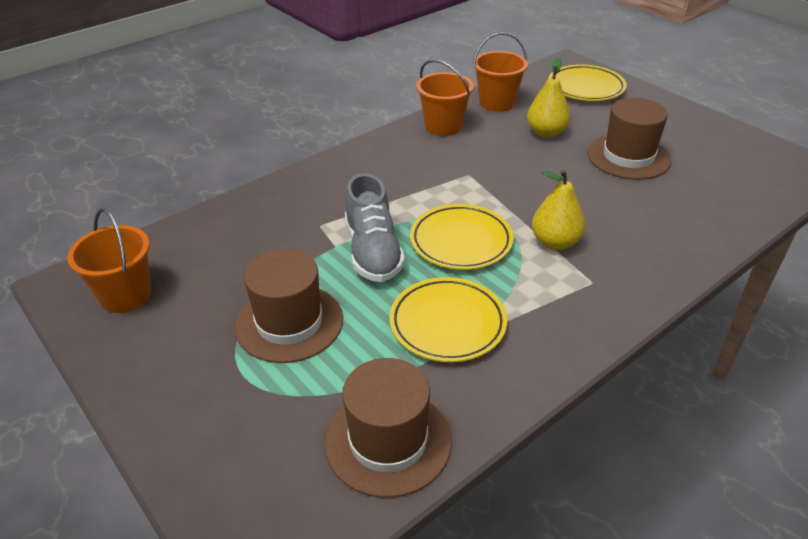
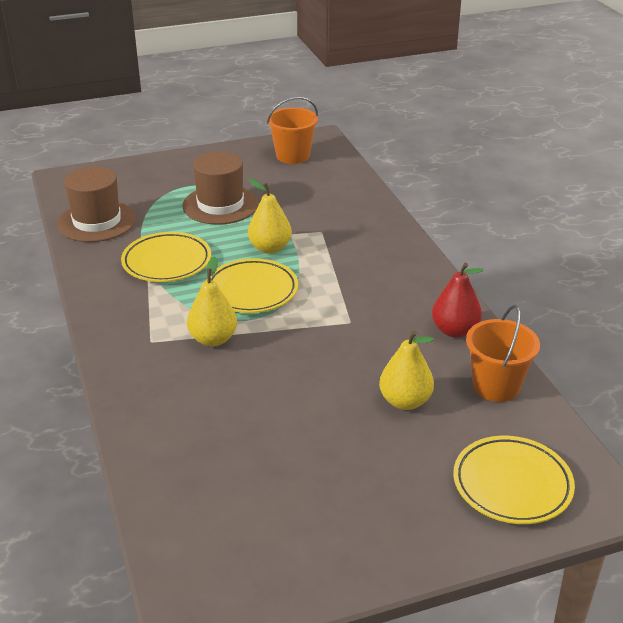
camera: 110 degrees right, 5 degrees down
grey shoe [345,174,405,282] -> yellow pear [248,179,292,254]
orange bucket [416,59,474,136] -> red pear [432,263,484,338]
brown hat [587,98,672,180] -> none

